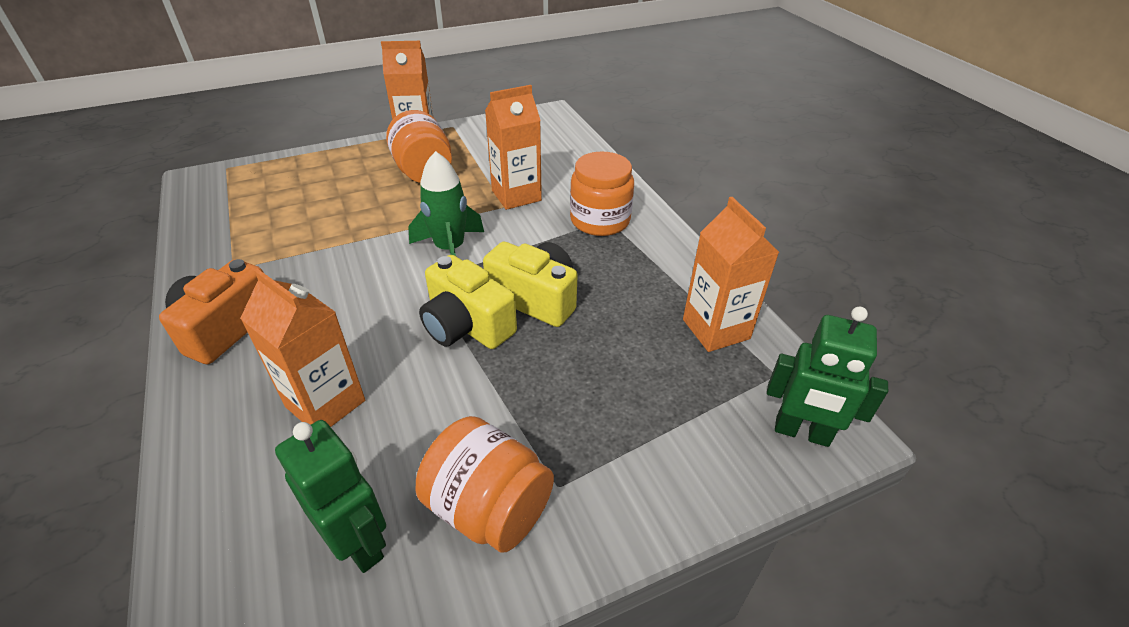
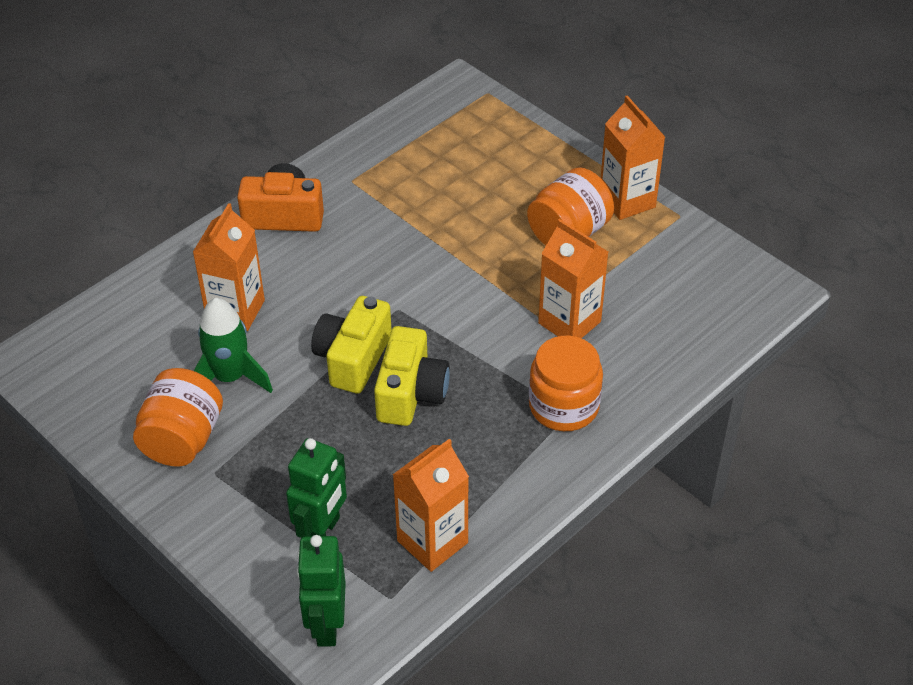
camera: 70 degrees right, 5 degrees up
green robot [275,420,386,573] -> green robot moved to [286,438,347,538]
green rocket [408,151,484,256] -> green rocket moved to [194,298,273,393]

